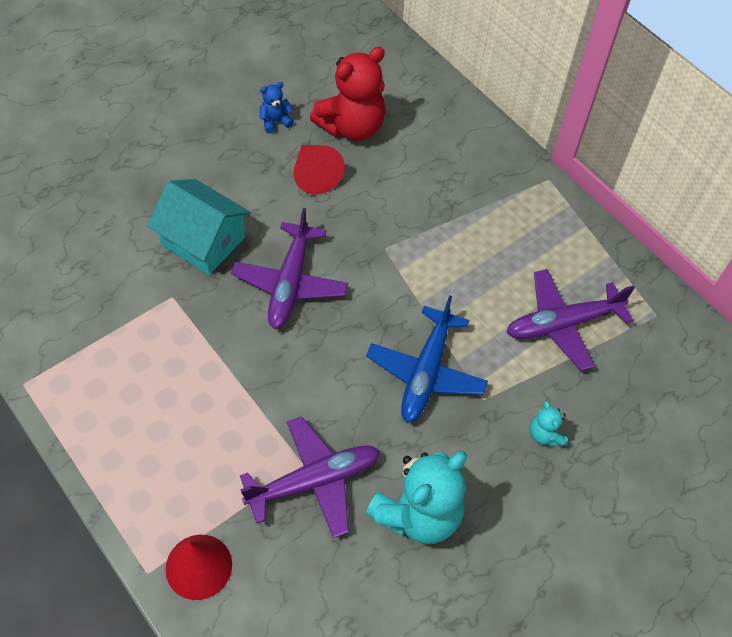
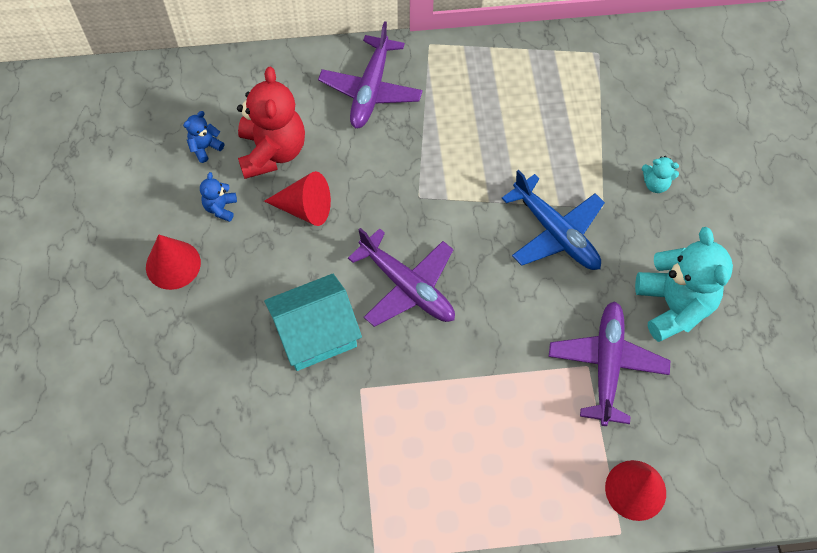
camera: 55 degrees left, 5 degrees up
purple plane [506,269,635,371] -> purple plane moved to [318,21,423,128]
none -> red cone [146,235,201,290]
none -> blue teddy bear [183,111,224,163]

